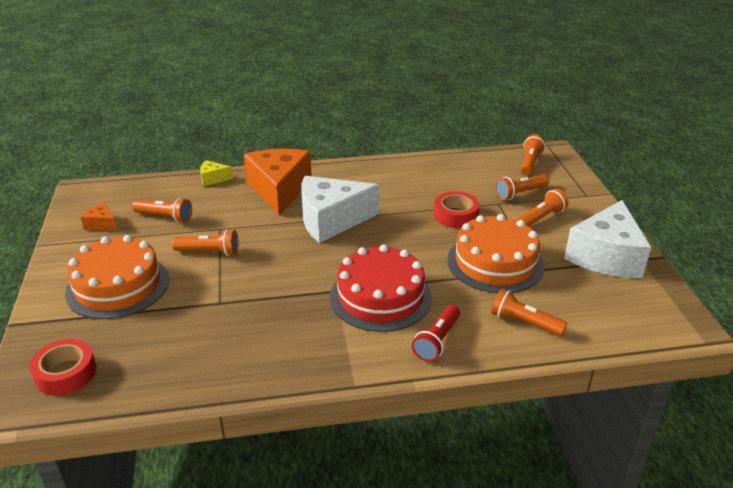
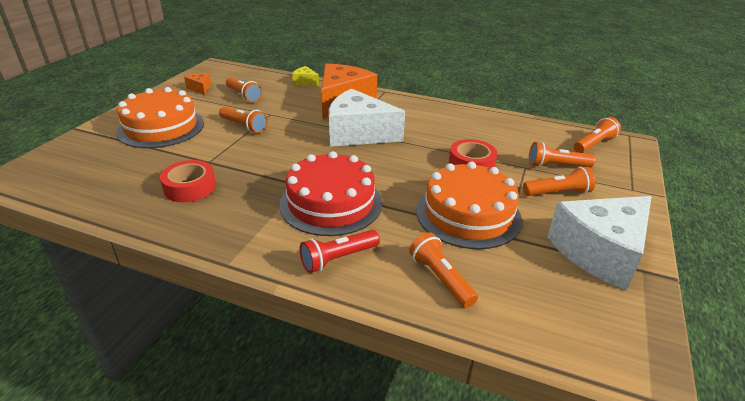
camera: 30 degrees right, 0 degrees up
red tape [29,339,96,396] -> red tape moved to [160,160,216,202]

